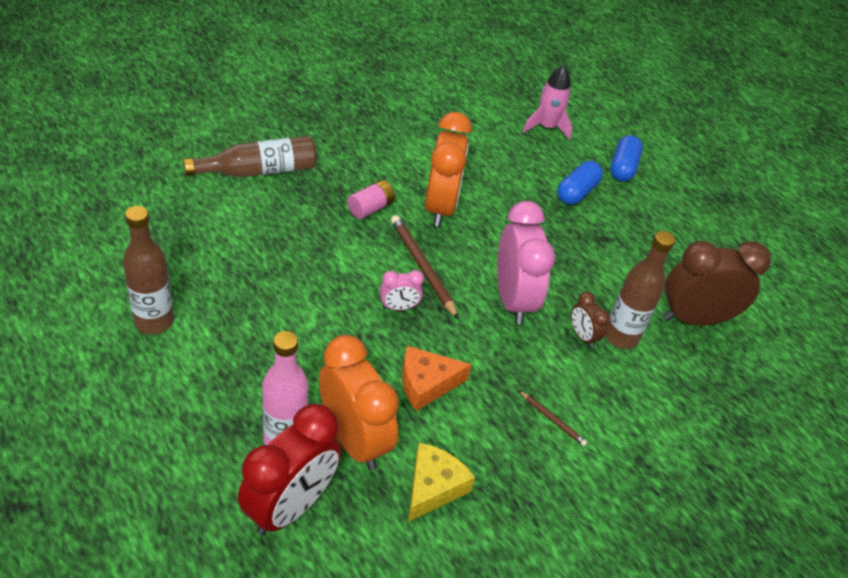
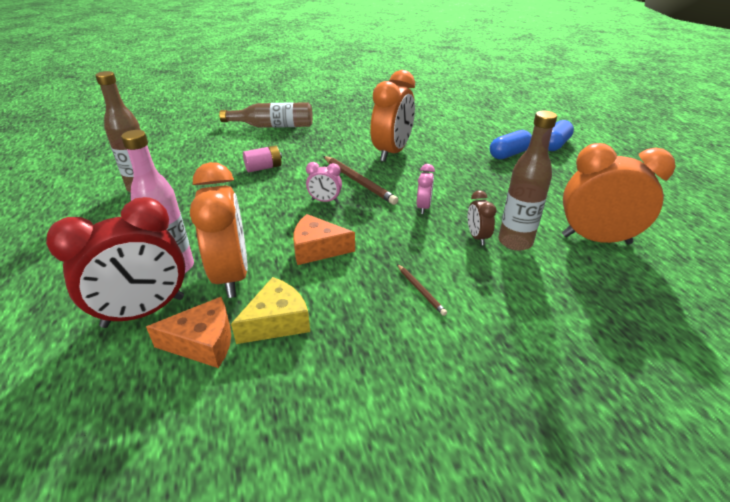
camera: 25 degrees right, 10 degrees down
pink battery [347,180,395,219] -> pink battery moved to [243,145,282,172]
brown pencil [391,215,459,319] -> brown pencil turned 150 degrees clockwise [323,156,398,205]
pink clock [497,201,555,325] -> pink clock [417,164,435,214], size x0.47
pink rocket [523,65,572,140] -> none
brown clock [663,241,771,326] -> orange clock [562,143,676,244]
none -> orange cheese [146,297,231,368]

